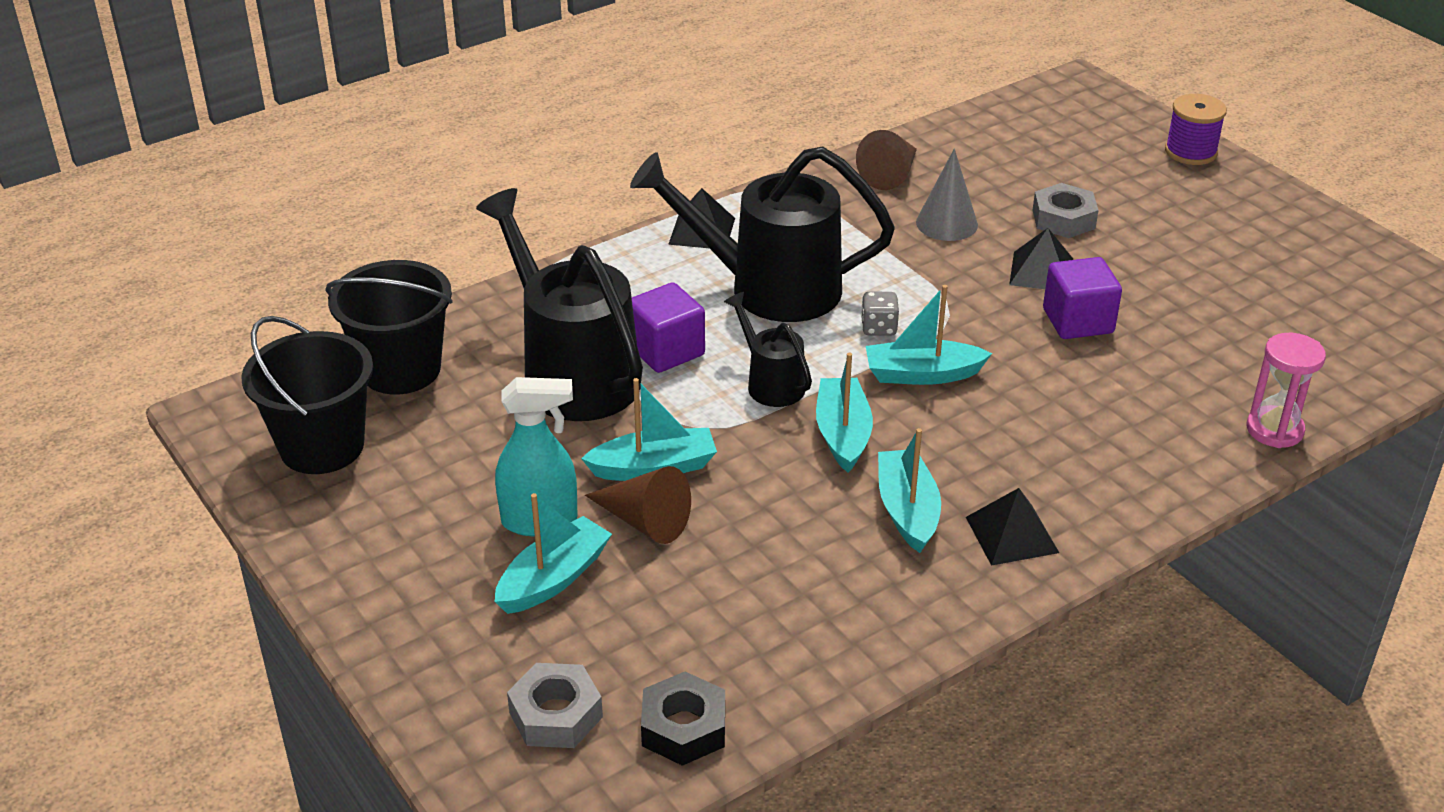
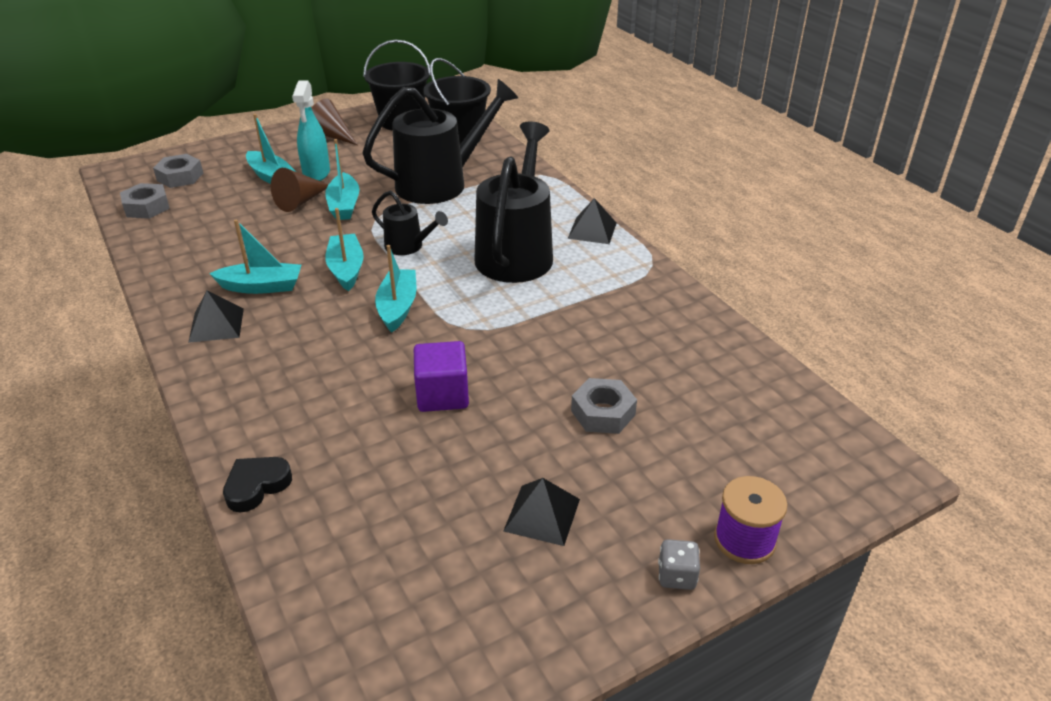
camera: 95 degrees right, 0 degrees up
purple cube [632,282,705,373] -> none
black nut [641,672,725,766] -> grey nut [120,183,170,219]
black watering can [724,292,812,407] -> black watering can turned 60 degrees clockwise [372,191,448,255]
turquoise boat [816,353,873,473] -> turquoise boat turned 105 degrees counterclockwise [325,208,364,291]
brown cone [856,130,917,190] -> brown cone moved to [312,99,358,145]
grey dice [861,292,899,336] -> grey dice moved to [658,539,700,590]
grey cone [916,149,978,241] -> none
black pyramid [1009,228,1073,289] -> black pyramid moved to [504,478,580,546]
pink hourglass [1247,333,1326,448] -> black heart [223,457,292,513]

